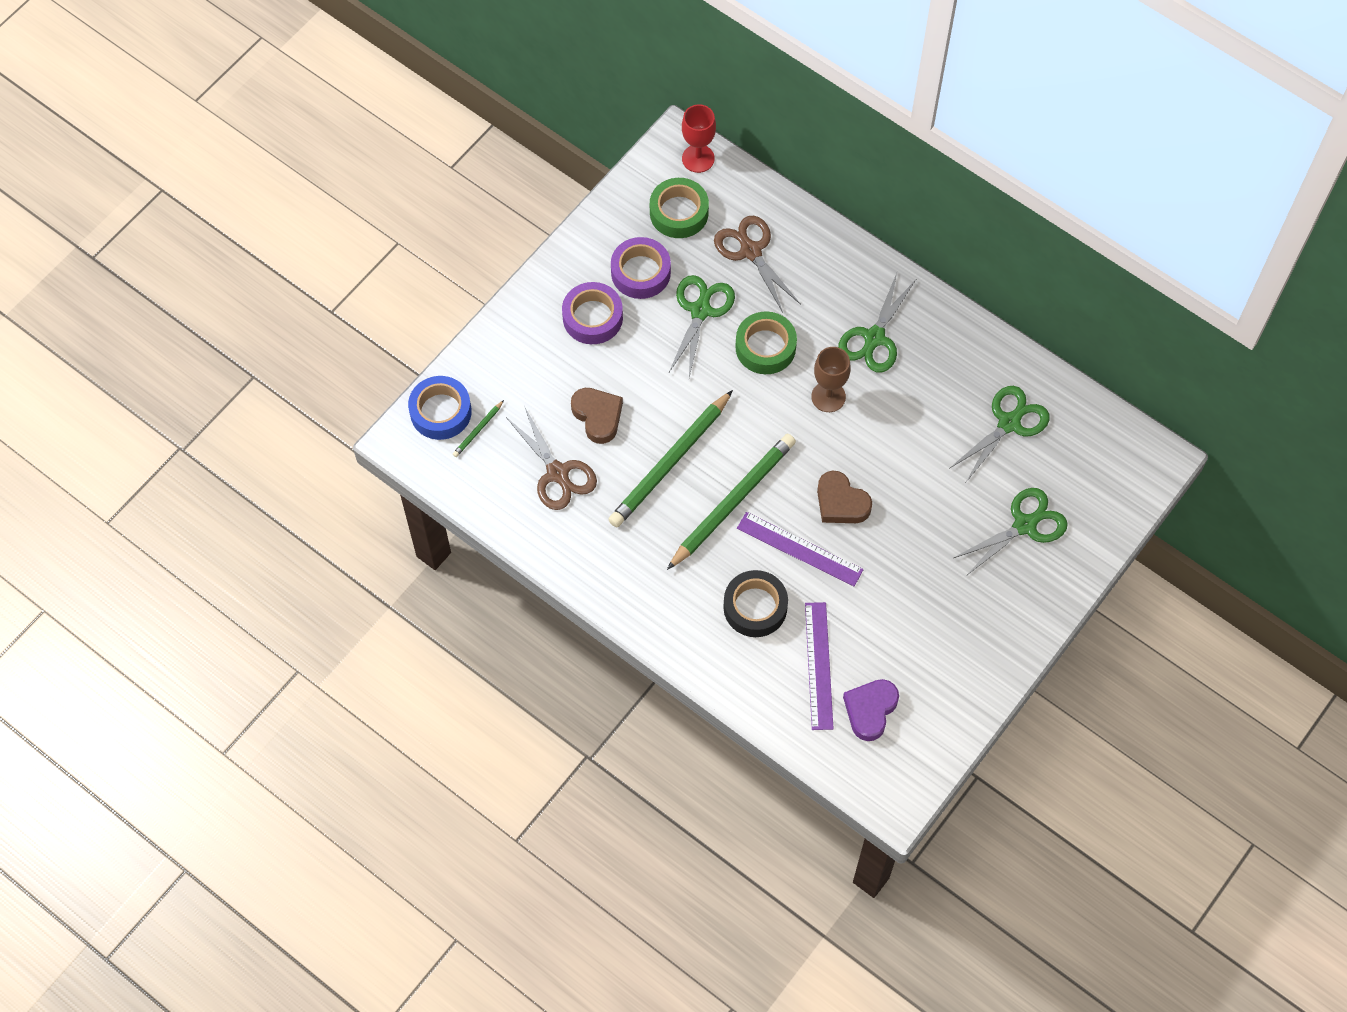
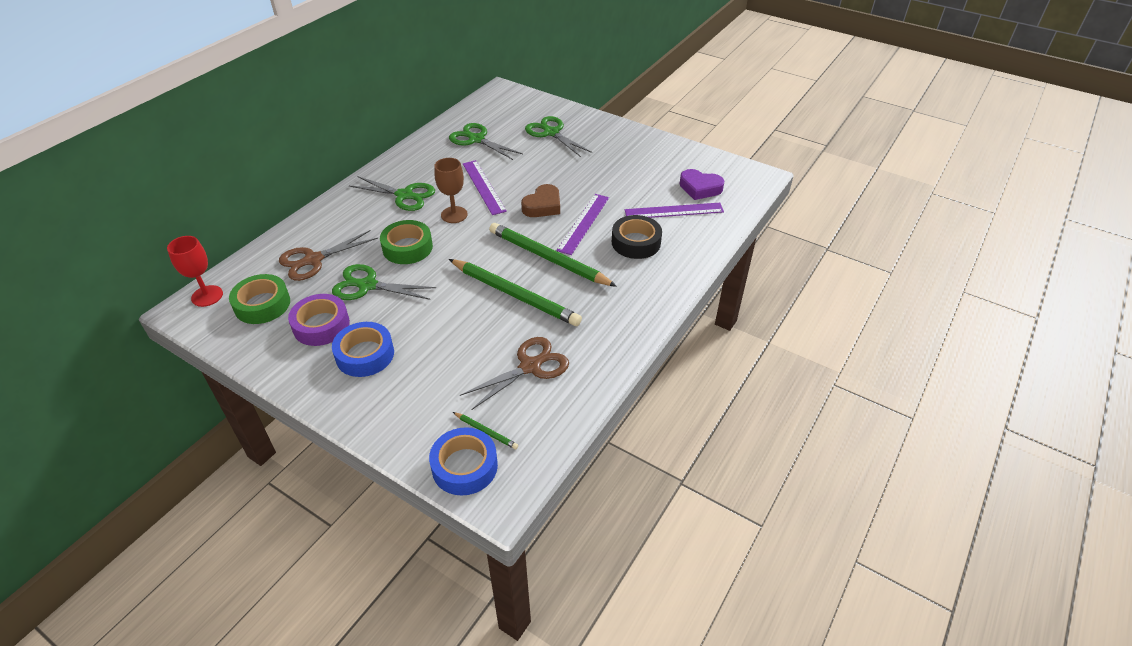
camera: 95 degrees left, 20 degrees down
purple tape [562,282,623,344] -> blue tape [332,322,394,377]
brown heart [571,388,623,444] -> none
none -> purple ruler [463,160,507,215]

